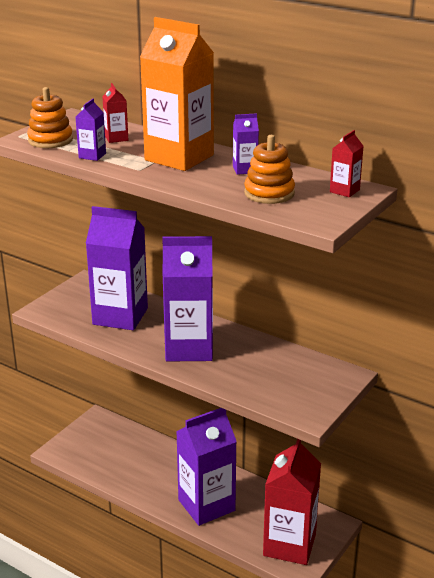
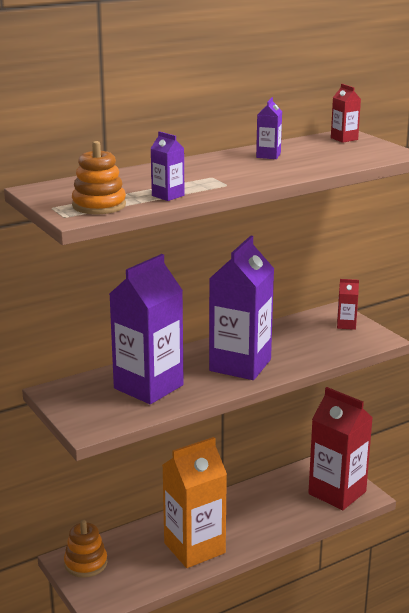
camera: 65 degrees left, 5 degrees down
red carton [102,83,128,143] -> red carton moved to [337,279,359,330]
orange carton [140,17,214,171] -> orange carton moved to [163,437,227,568]
purple carton [176,408,237,526] -> none
orange stacking toy [244,135,295,204] -> orange stacking toy moved to [64,520,107,578]

